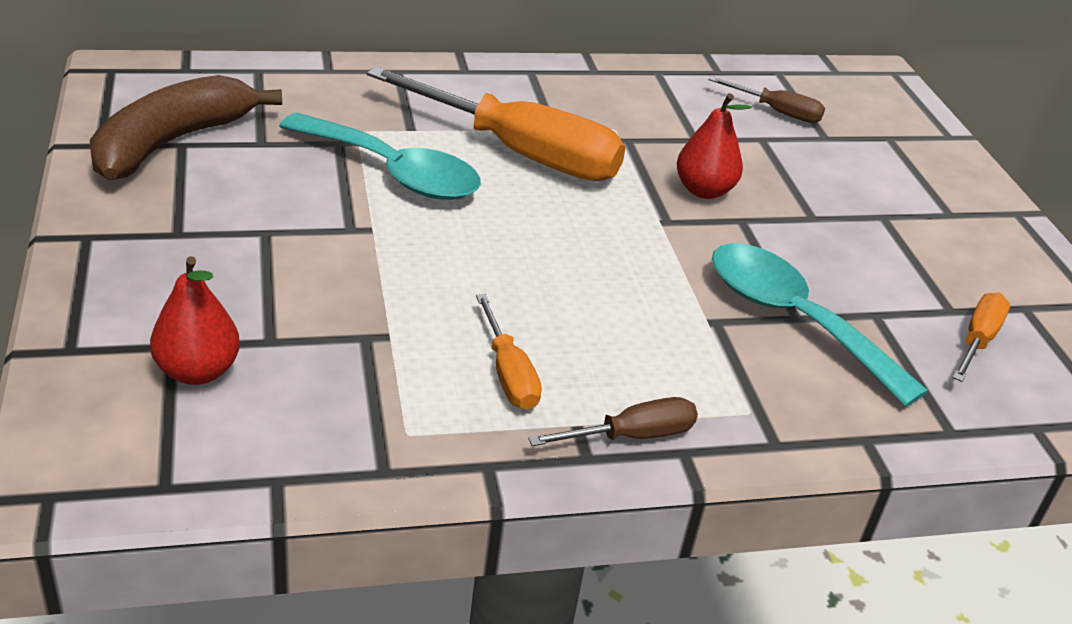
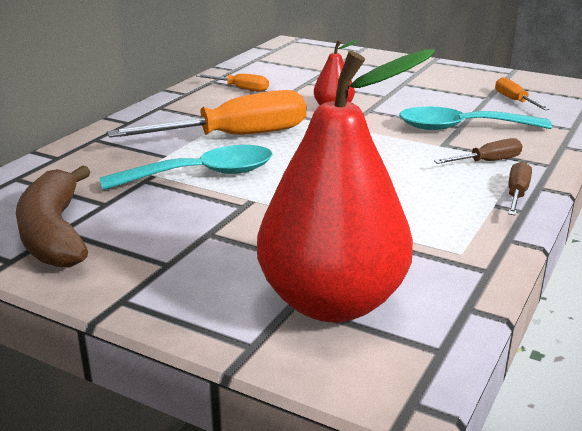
camera: 45 degrees left, 10 degrees down
red pear [150,256,240,385] -> red pear [257,49,435,322], size x2.24
orange screwdriver [476,294,542,410] -> orange screwdriver moved to [196,74,269,92]
brown screwdriver [709,76,825,123] -> brown screwdriver moved to [434,138,522,164]

